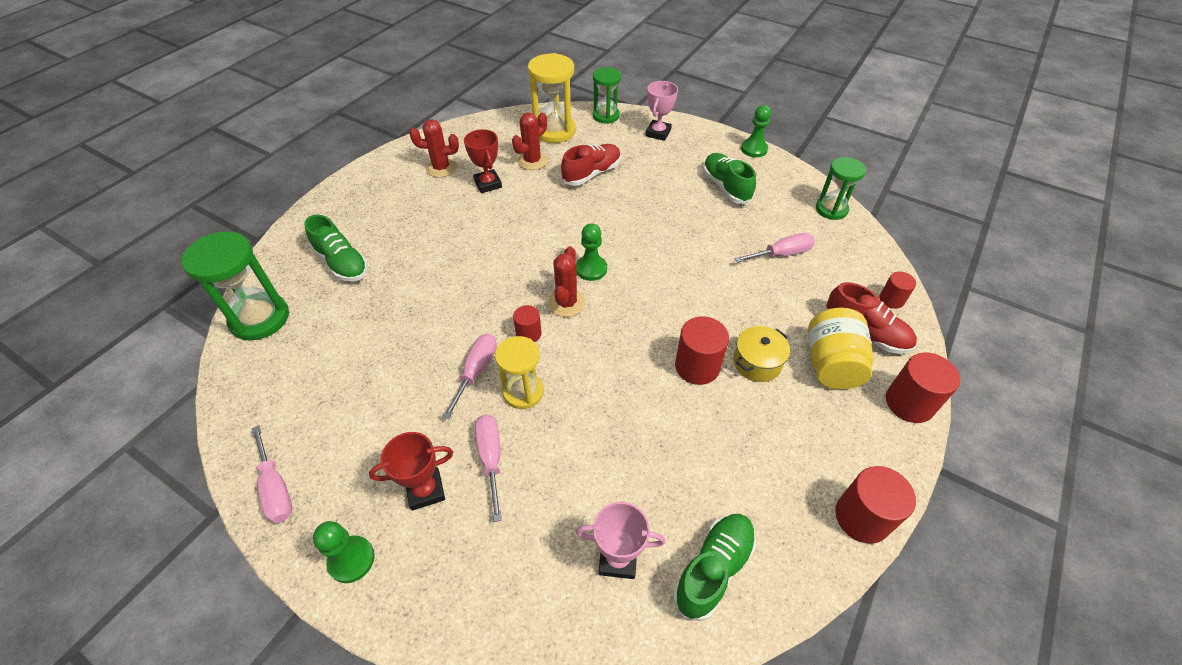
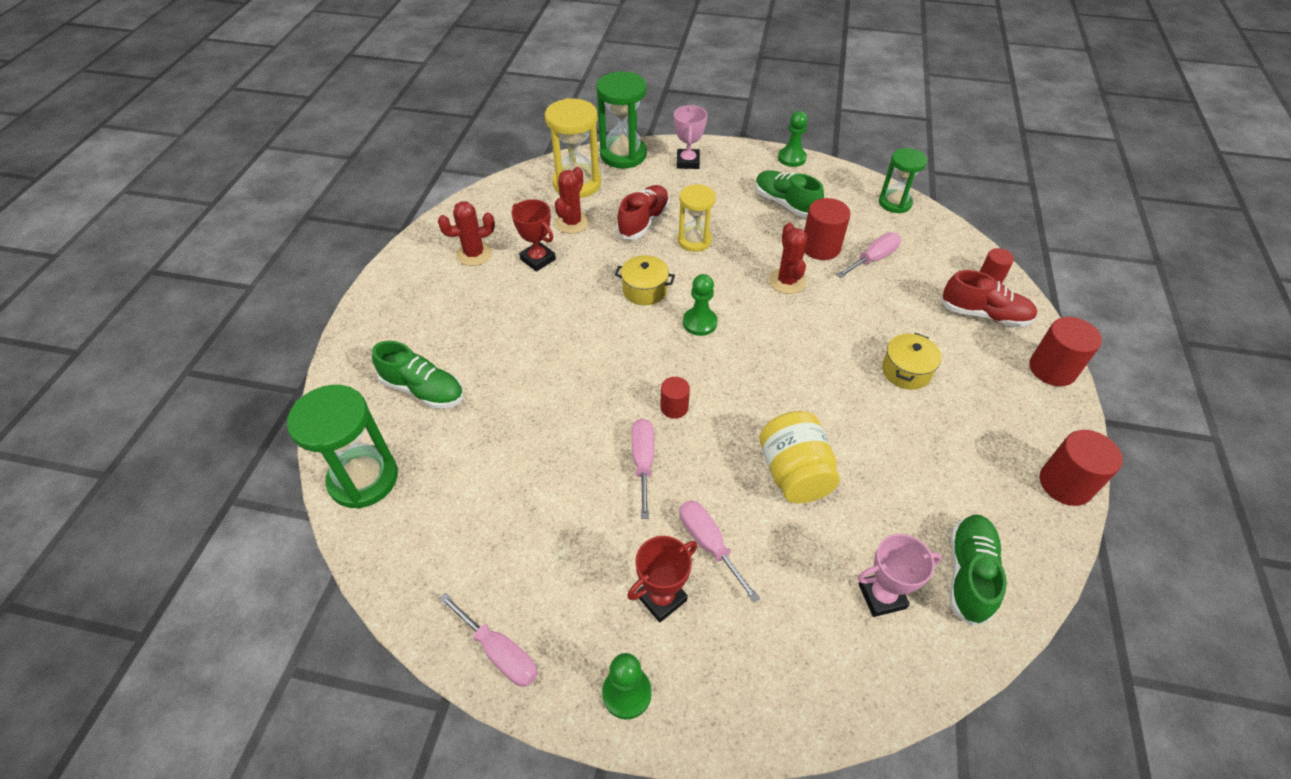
camera: 20 degrees left, 0 degrees up
yellow hourglass [495,336,544,409] -> yellow hourglass moved to [677,184,716,252]
red cactus [548,246,585,317] -> red cactus moved to [769,223,807,294]
green hourglass [593,67,621,124] -> green hourglass [596,72,647,168], size x1.53
red cylinder [675,317,729,385] -> red cylinder moved to [804,198,851,260]
yellow jar [808,308,874,389] -> yellow jar moved to [759,411,840,503]
none -> yellow pot [615,255,675,305]

